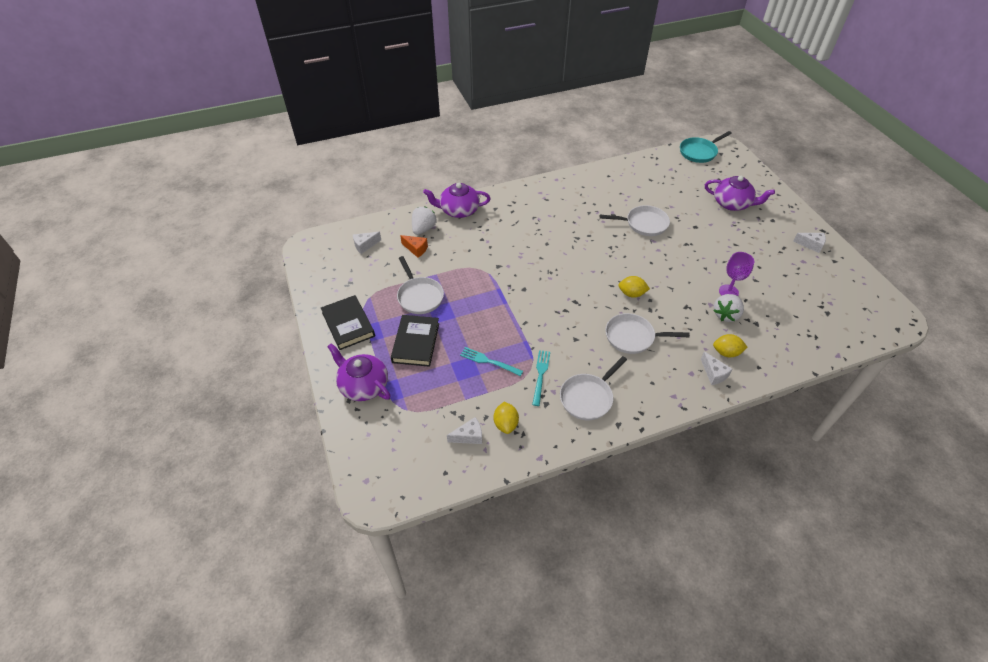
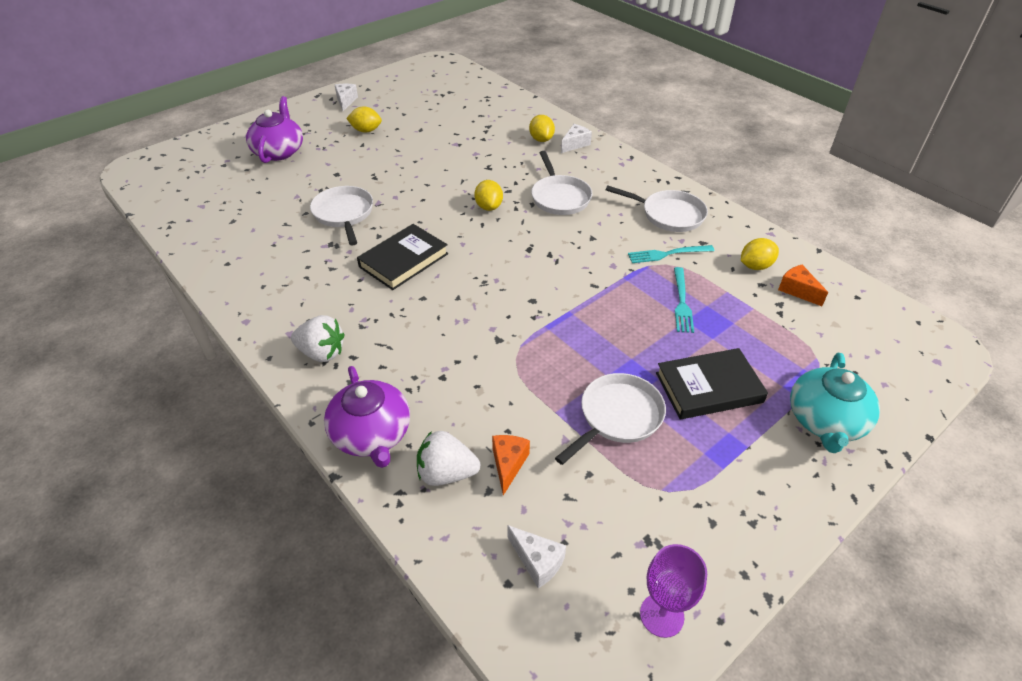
camera: 110 degrees left, 5 degrees down
black book [321,295,375,350] -> black book moved to [357,224,448,290]
purple teapot [327,343,391,401] -> turquoise teapot [790,353,880,453]
white cheese [447,417,482,444] -> orange cheese [778,265,828,306]
turquoise pan [680,131,732,163] -> none
white strawberry [713,294,744,322] -> white strawberry moved to [291,315,345,362]
purple goblet [719,252,754,296] -> purple goblet moved to [640,544,707,638]
none -> yellow lemon [346,106,382,133]

